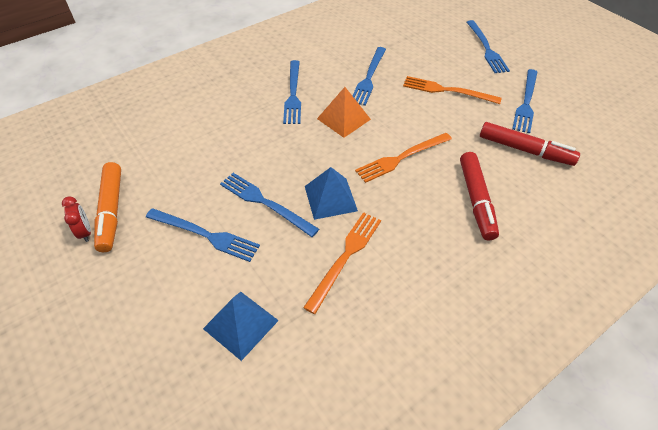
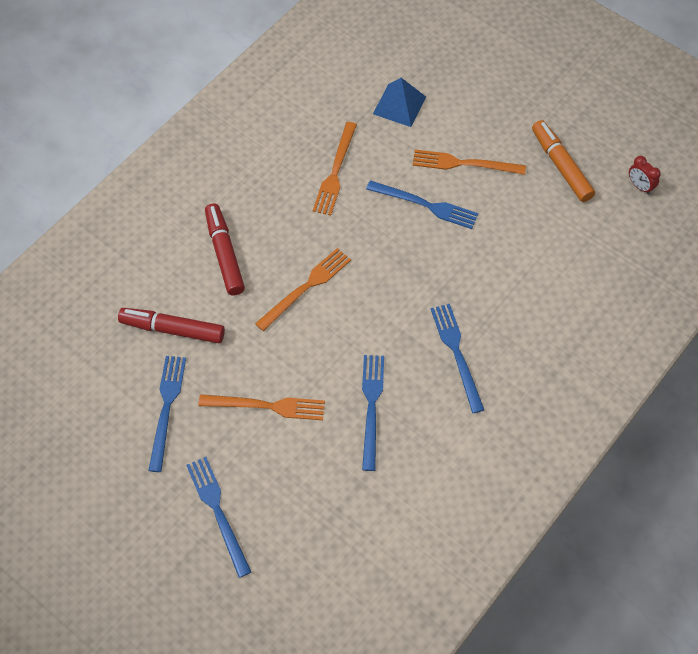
camera: 165 degrees right, 10 degrees up
red clock [62,196,91,242] -> red clock moved to [629,156,661,194]
blue fork [146,208,260,262] -> orange fork [412,150,526,175]
blue pyramid [305,167,358,220] -> none
orange pyramid [317,87,371,138] -> none

